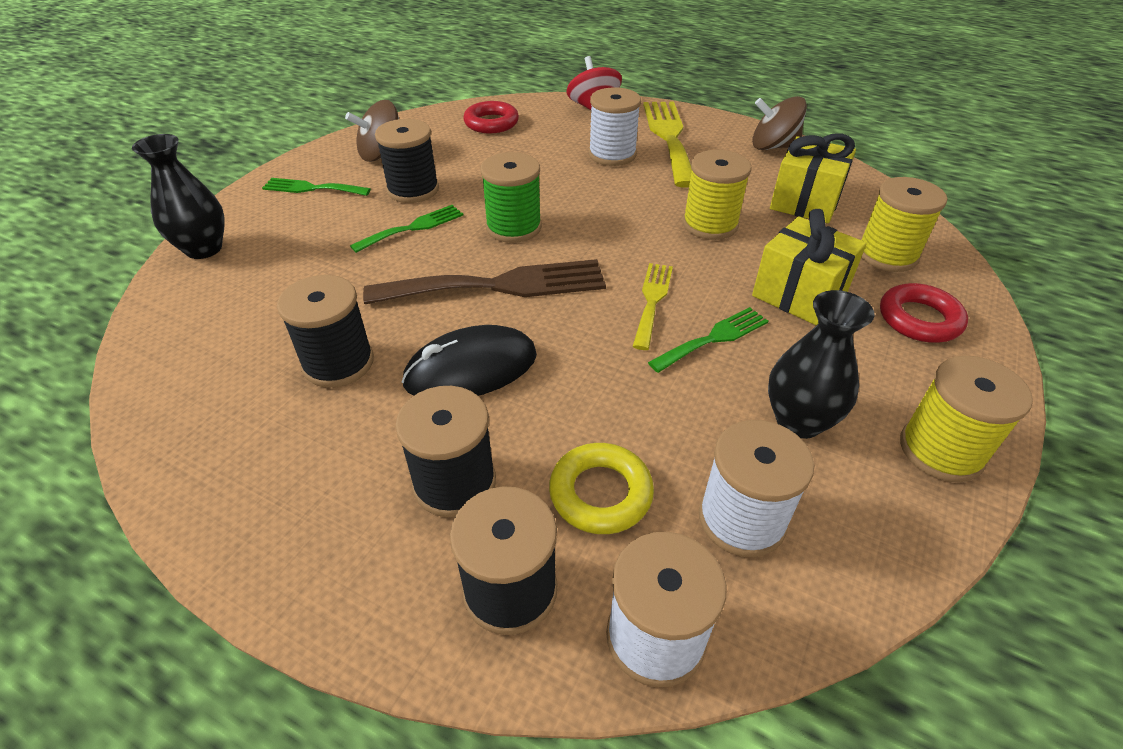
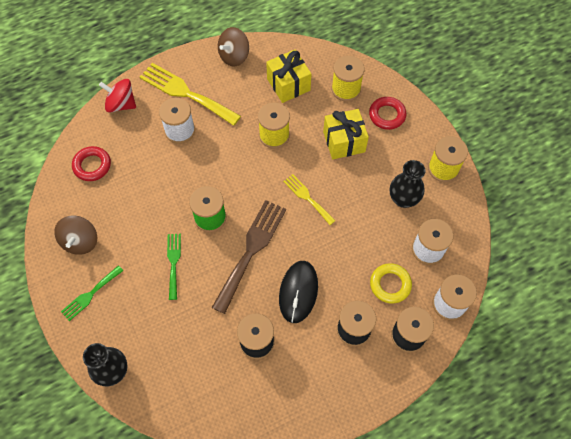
camera: 55 degrees left, 20 degrees up
black spool [375,119,439,203] -> none
green fork [648,307,768,373] -> none

